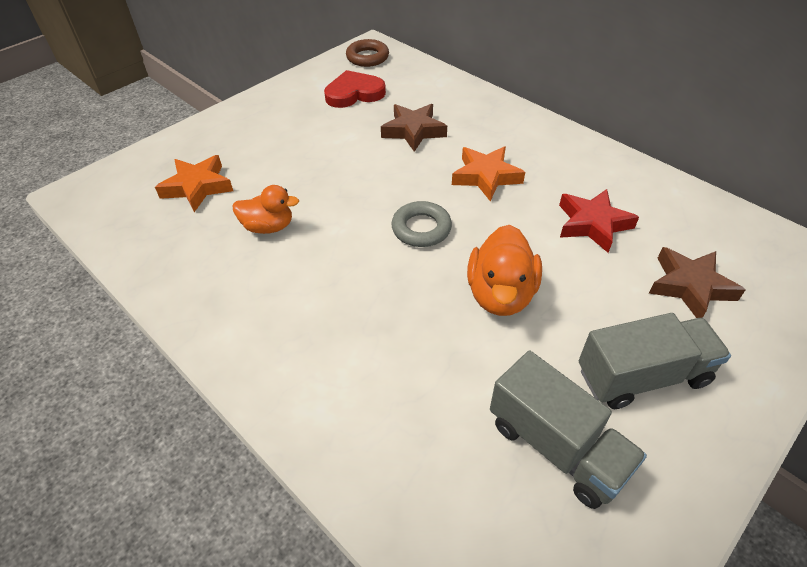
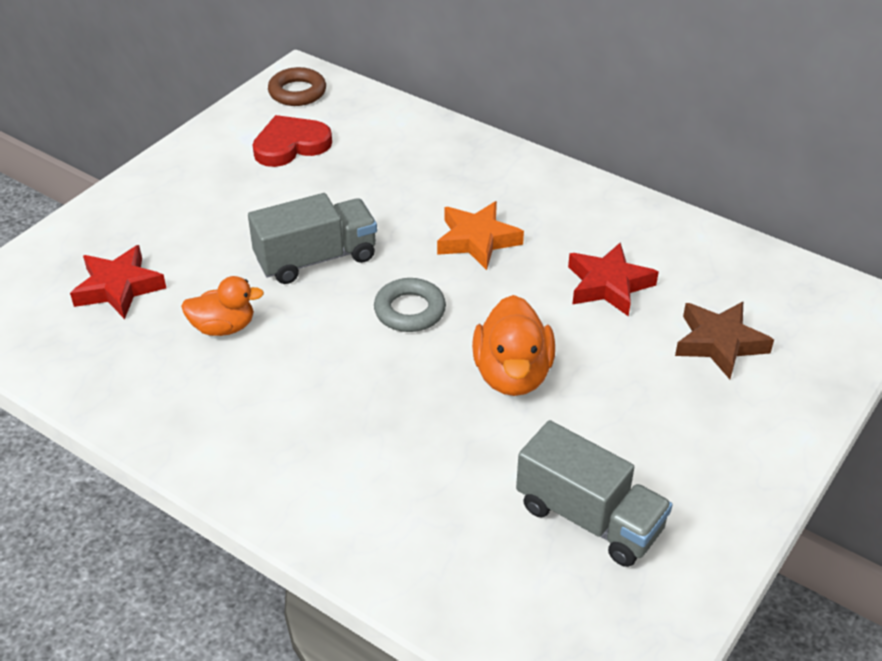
camera: 10 degrees left, 5 degrees down
orange star [155,155,233,212] -> red star [70,245,166,319]
brown star [381,104,447,152] -> none
grey truck [579,313,731,409] -> grey truck moved to [248,193,377,284]

